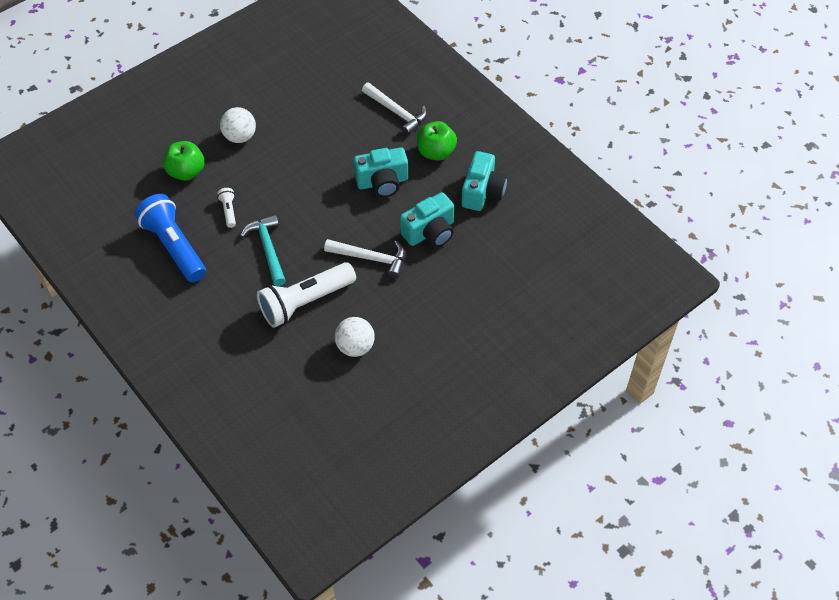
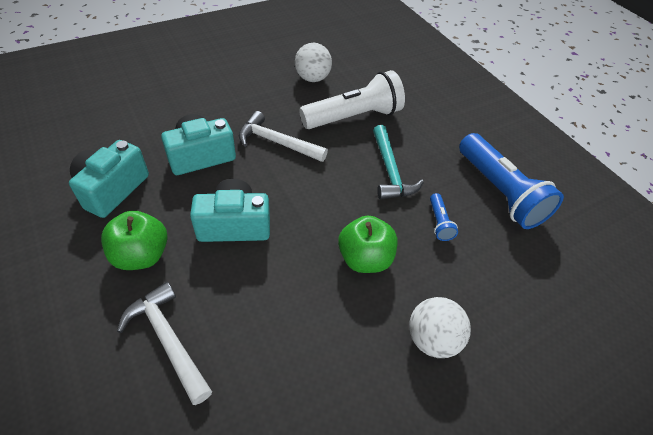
camera: 175 degrees left, 5 degrees down
green apple [163,141,205,181] -> green apple moved to [338,216,398,273]
white flashlight [217,188,236,228] -> blue flashlight [430,193,458,241]

